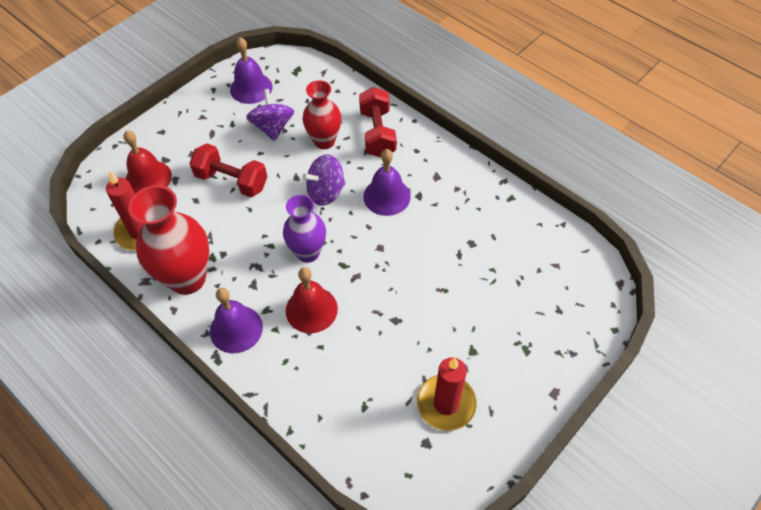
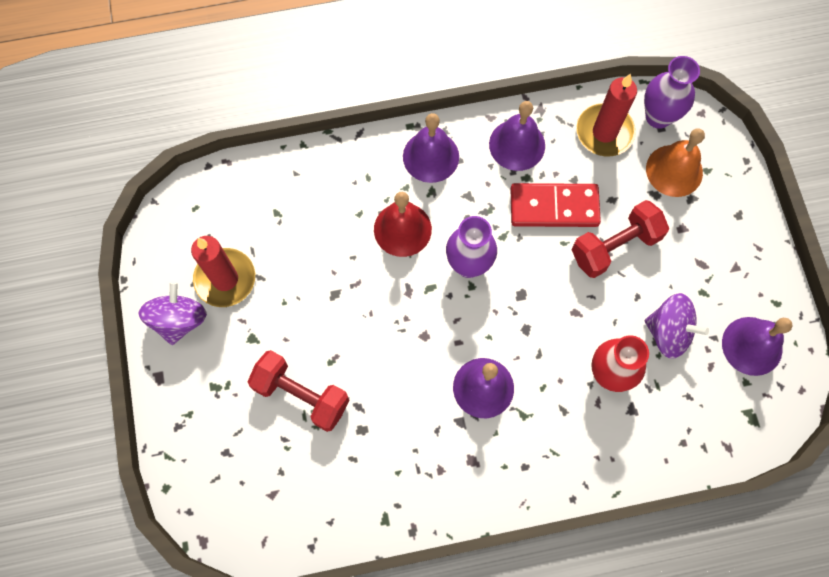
camera: 125 degrees right, 15 degrees up
red bell [124,131,172,194] -> orange bell [646,128,705,197]
red vase [129,185,209,295] -> purple bell [489,101,545,171]
purple spinning top [302,154,345,206] -> purple spinning top moved to [138,281,207,345]
red dumbbell [359,87,397,157] -> red dumbbell moved to [247,350,349,432]
none -> red domino [511,183,601,227]
none -> purple vase [644,56,700,129]

